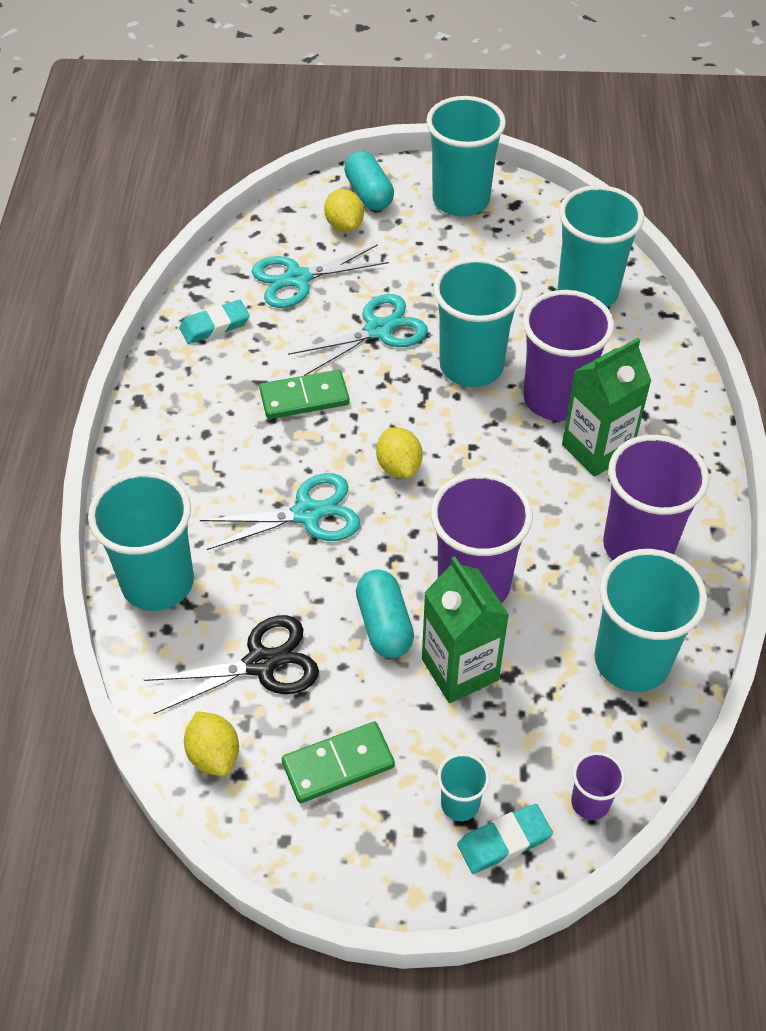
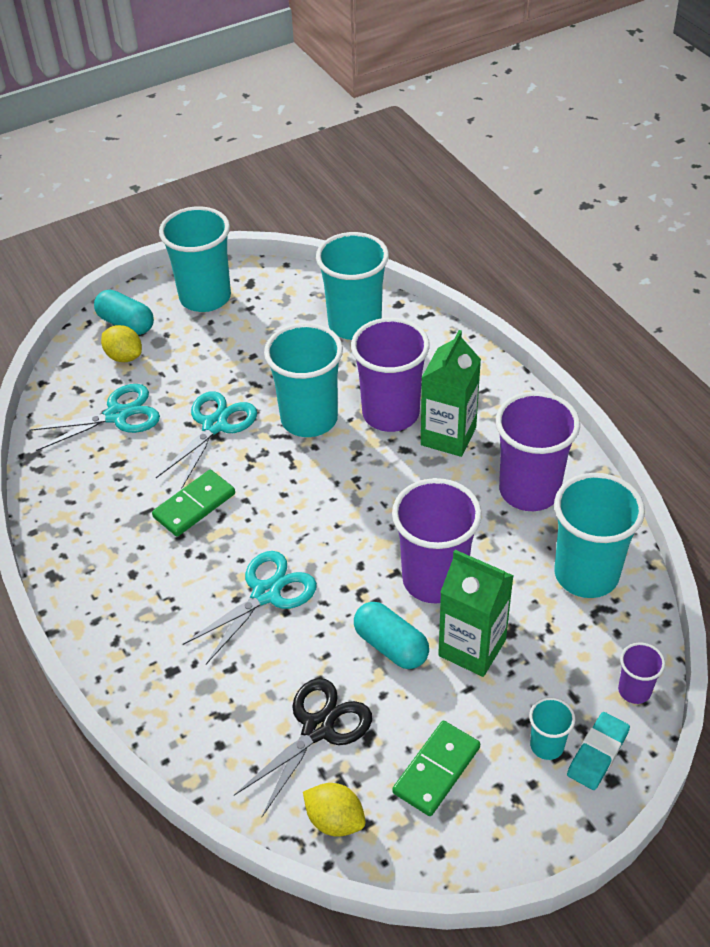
camera: 30 degrees left, 5 degrees down
turquoise cup [88,471,194,611] -> none
turquoise eraser [179,300,250,344] -> none
turquoise scissors [252,244,389,308] -> turquoise scissors turned 150 degrees counterclockwise [29,384,160,451]
yellow lemon [376,427,422,479] -> none

